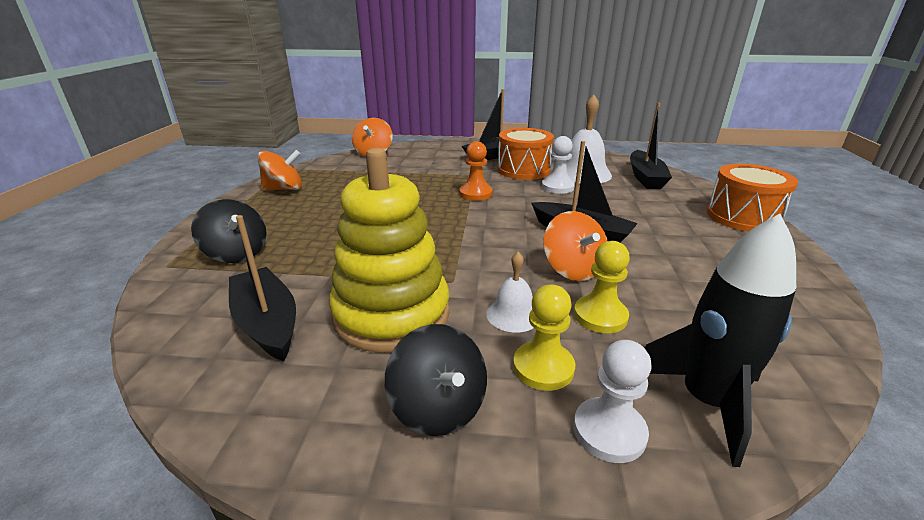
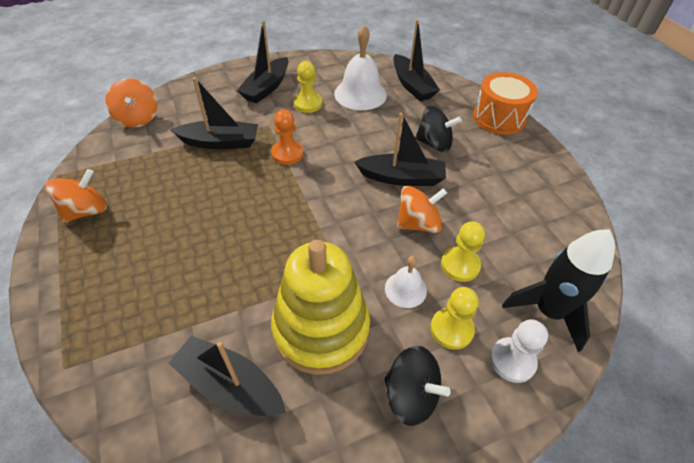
camera: 30 degrees left, 20 degrees up
black spinning top [191,199,267,263] -> black spinning top moved to [415,105,462,152]
orange drum [498,128,554,180] -> yellow pawn [293,61,322,113]
white pawn [542,136,575,194] -> none
orange spinning top [543,211,607,281] -> orange spinning top turned 60 degrees counterclockwise [397,186,447,233]
none -> black boat [171,77,258,149]

